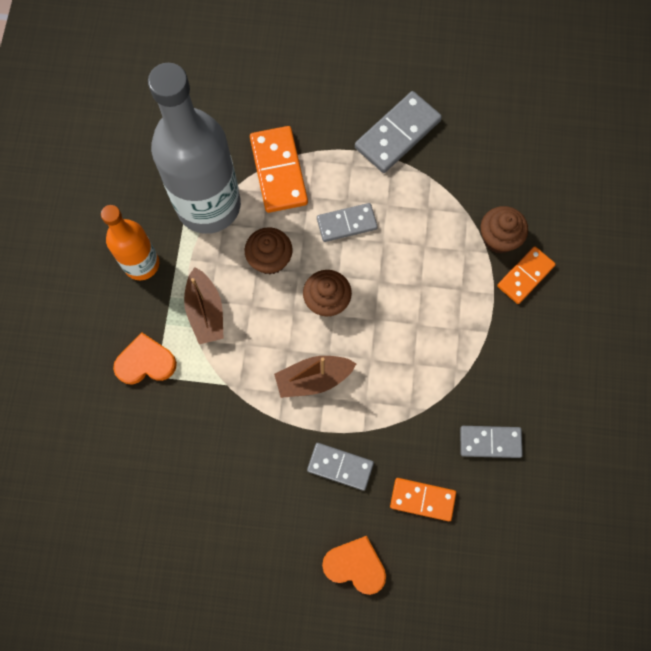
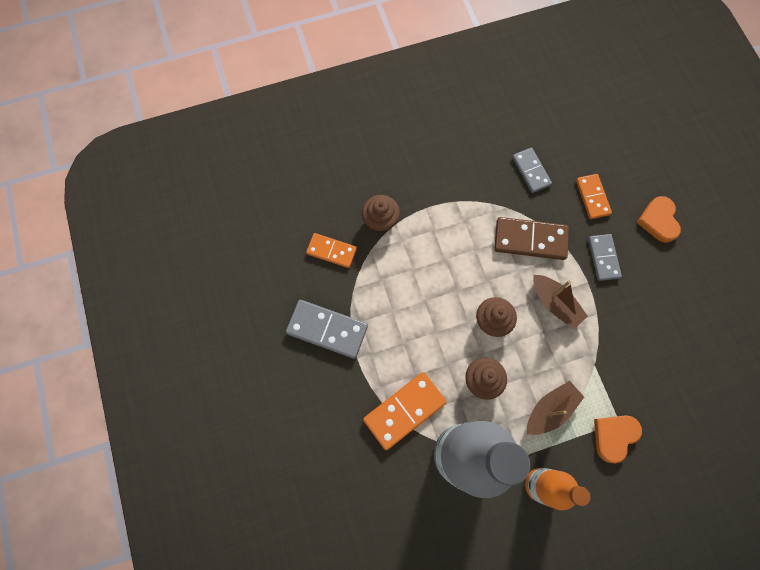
camera: 115 degrees left, 0 degrees up
orange heart [113,332,177,385] -> orange heart turned 75 degrees clockwise [594,415,642,464]
grey domino [317,203,378,242] -> none
orange domino [497,246,556,304] -> orange domino moved to [306,233,357,268]
none -> brown domino [494,217,569,260]

